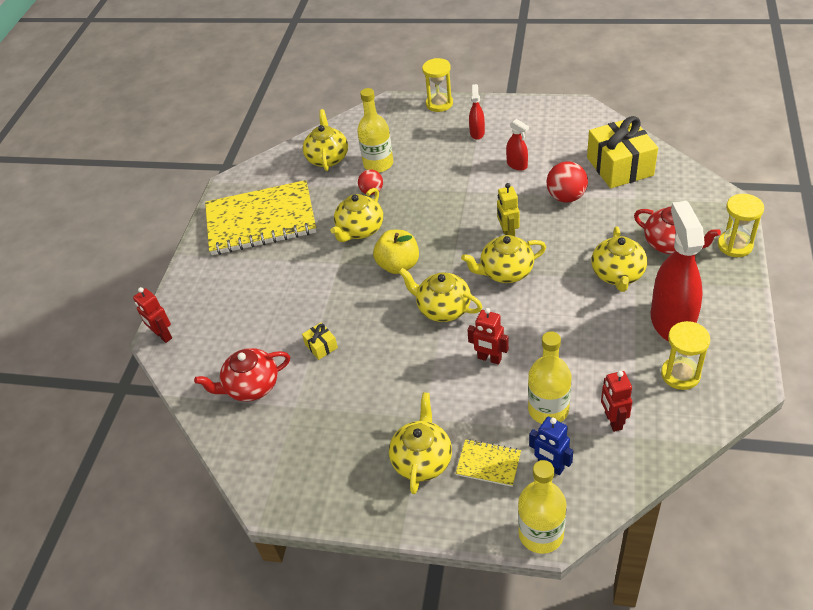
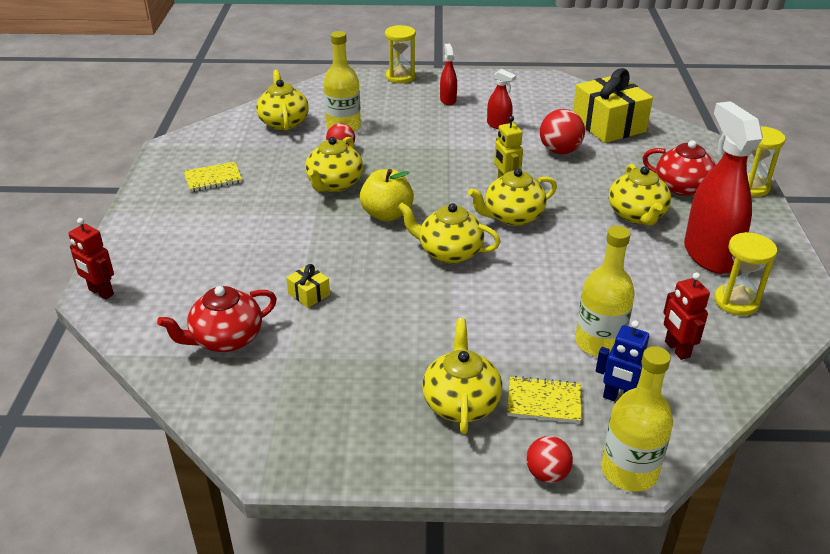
camera: 15 degrees left, 10 degrees down
yellow notebook [205,180,316,255] -> yellow notebook [184,162,242,192], size x0.42
red robot [467,308,509,365] -> none
none -> red ball [526,436,573,483]

